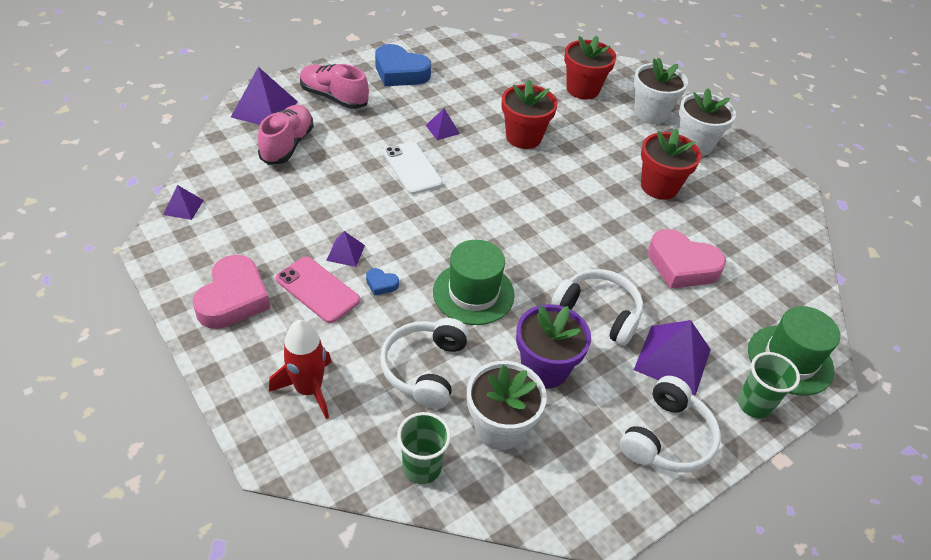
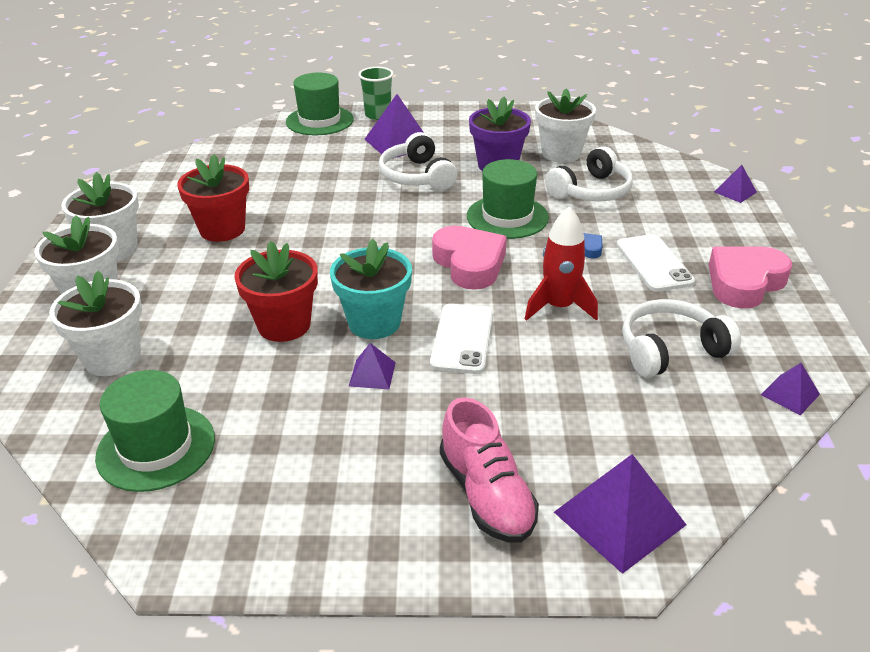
camera: 140 degrees left, 10 degrees down
pink shoe [258,105,314,165] -> none
red rocket [269,320,332,419] -> red rocket moved to [525,206,598,321]
pink phone [276,257,360,323] -> white phone [616,234,695,292]
purple pyramid [326,231,365,267] -> purple pyramid moved to [714,165,757,203]
blue heart [375,44,431,86] -> none
green cup [397,412,451,484] -> none
red flower pot [564,36,616,99] -> white flower pot [49,271,142,376]
white headphones [620,376,721,473] -> white headphones moved to [622,299,741,378]
pink heart [648,229,726,289] -> pink heart moved to [432,226,507,290]
none -> green hat [95,370,215,492]
none -> turquoise flower pot [330,239,412,339]

